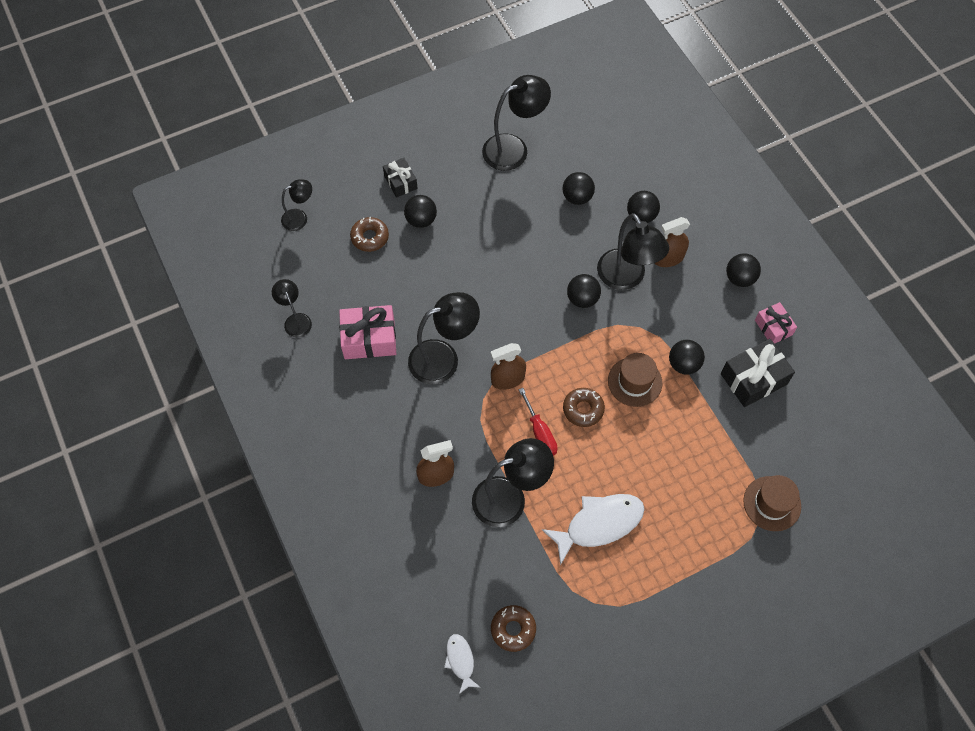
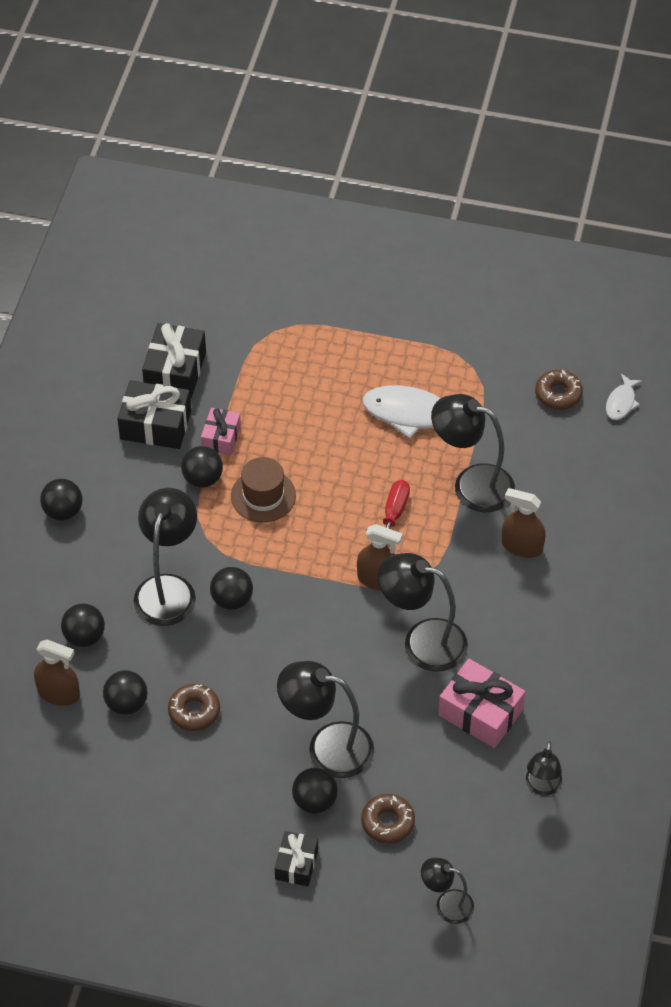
camera: 140 degrees left, 10 degrees down
black lamp [482,75,551,171] -> black lamp moved to [277,661,374,778]
brown donut [563,388,605,427] -> brown donut moved to [168,684,220,731]
brown spray bottle [655,217,690,267] -> brown spray bottle moved to [34,640,80,706]
brown hat [743,475,801,531] -> none
pink gift [755,302,797,344] -> pink gift moved to [201,408,241,455]
none -> black gift [142,323,206,398]

